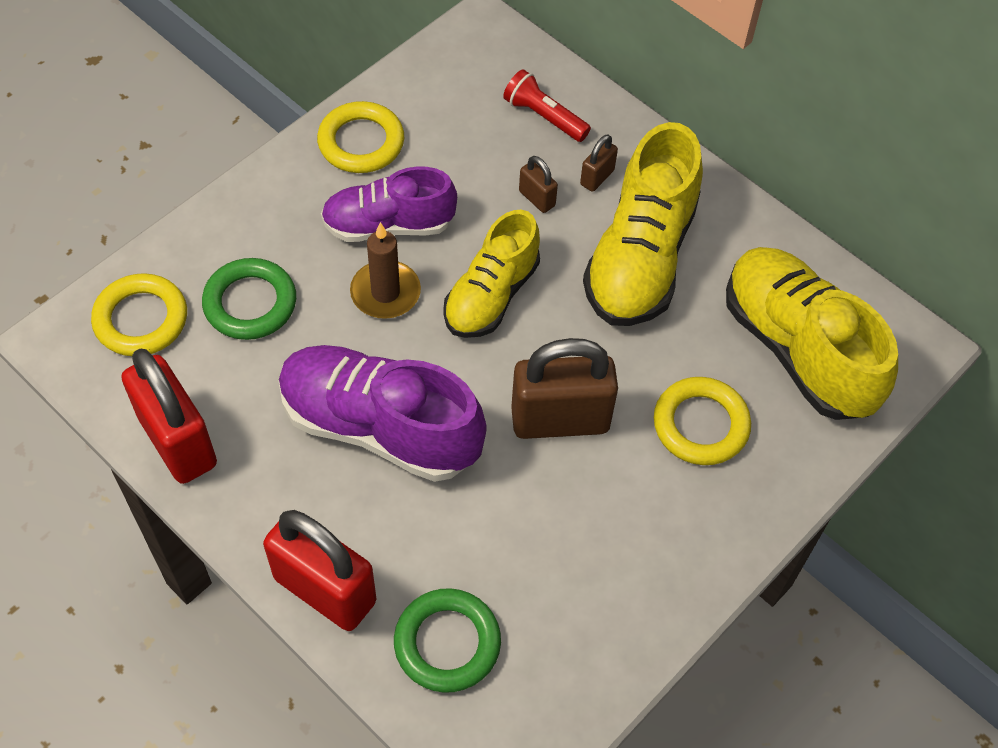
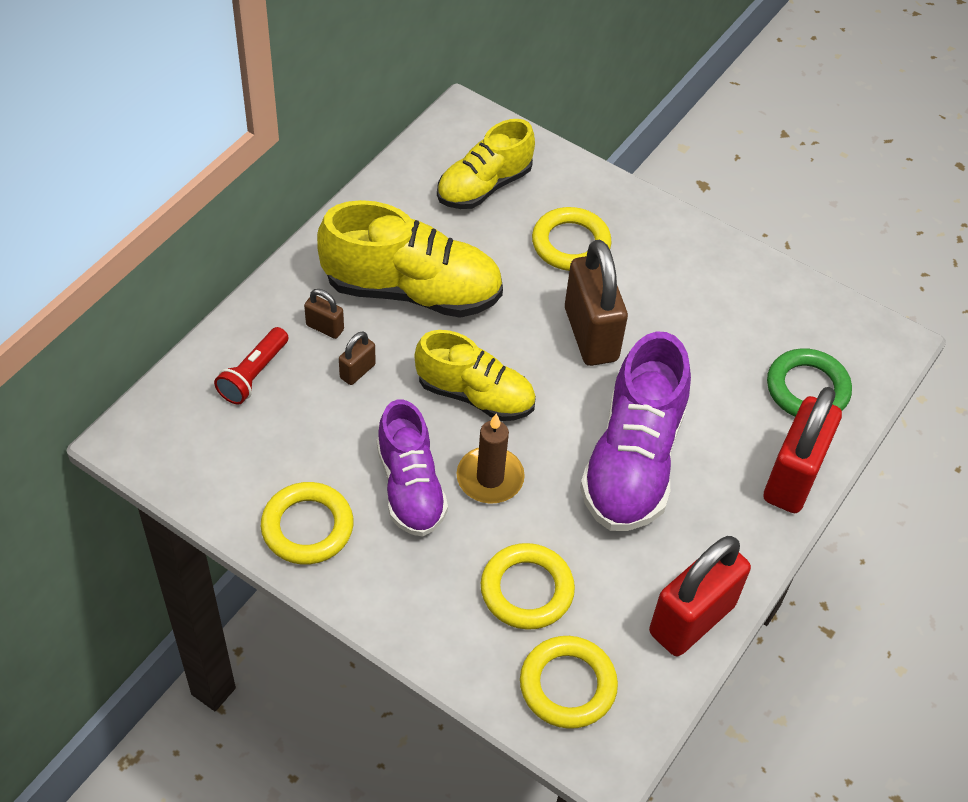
camera: 100 degrees left, 5 degrees down
green ring [202,258,296,340] -> yellow ring [481,543,575,630]
yellow shoe [726,247,898,420] -> yellow shoe [437,119,535,209], size x0.66

